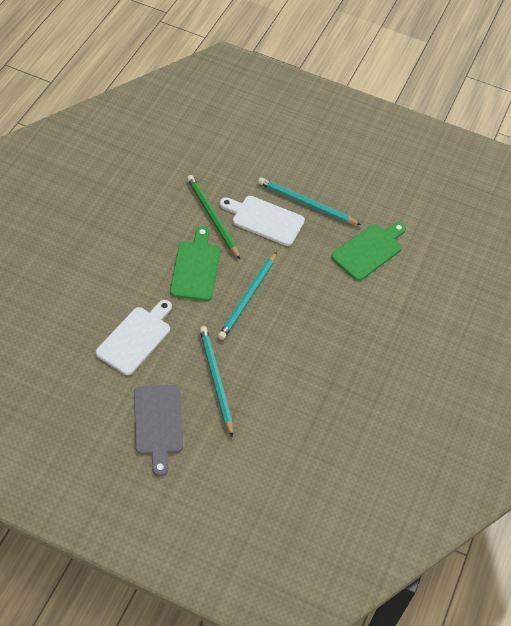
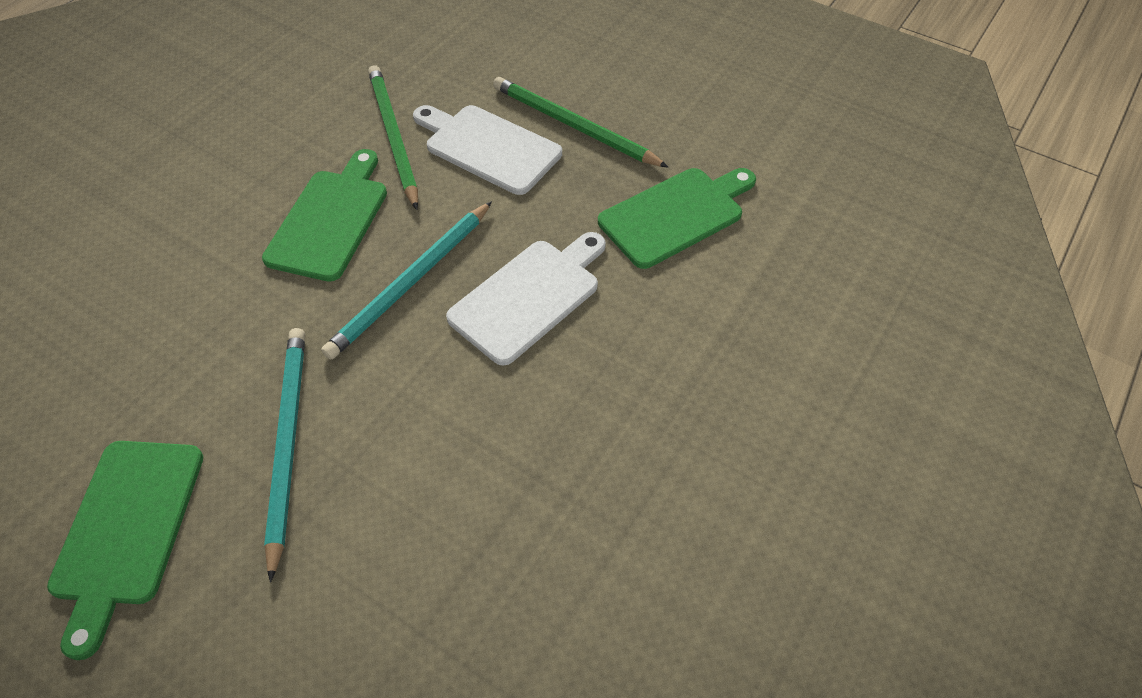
camera: 15 degrees right, 0 degrees up
white cutting board [96,300,172,375] -> white cutting board moved to [446,232,606,366]
grey cutting board [134,385,183,476] -> green cutting board [47,441,203,660]
turquoise pencil [258,178,361,225] -> green pencil [493,77,668,168]

